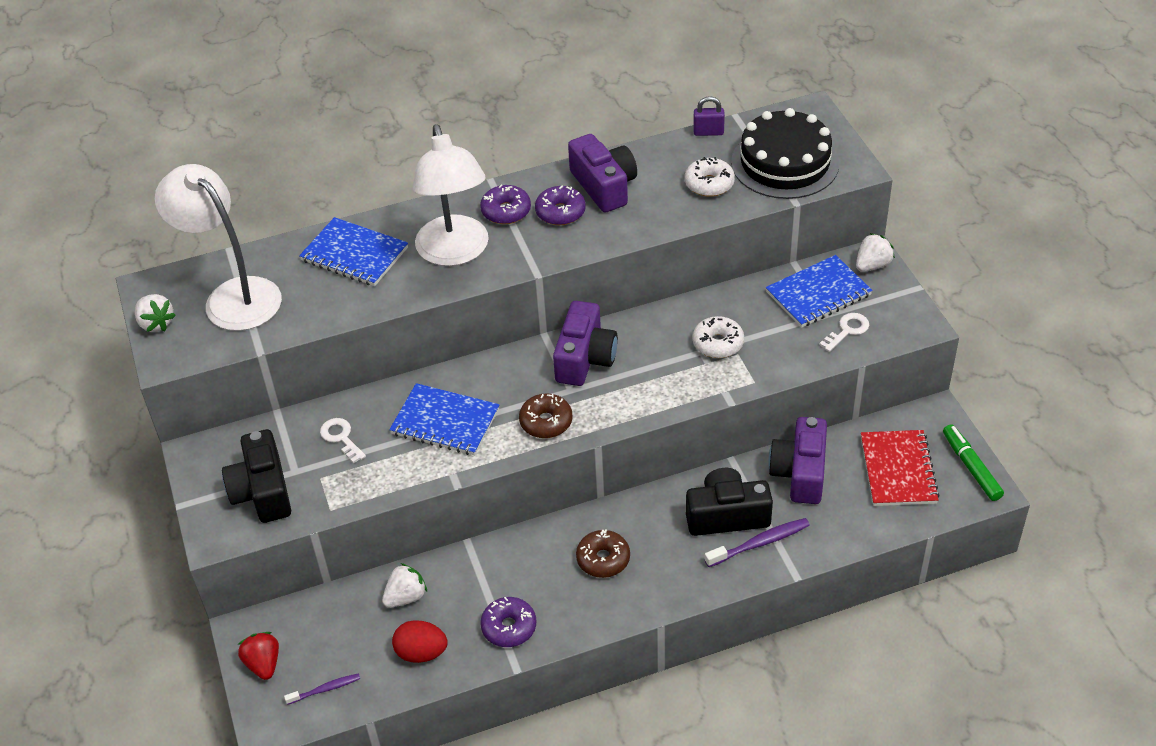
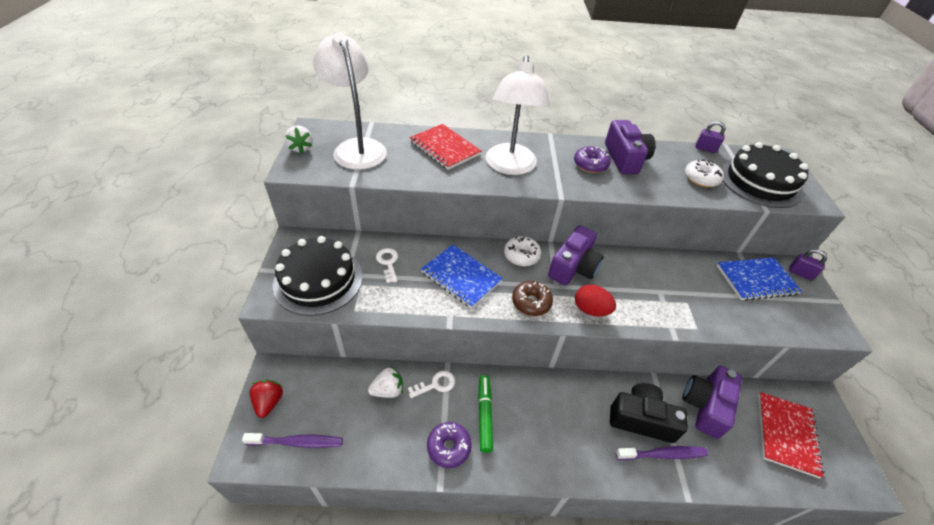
camera: 15 degrees right, 0 degrees up
black camera [222,429,291,523] -> black cake [273,236,363,316]
purple toothbrush [284,673,360,705] -> purple toothbrush [242,433,343,448], size x1.60
blue notebook [299,217,408,286] -> red notebook [409,124,481,170]
red egg [392,620,448,663] -> red egg moved to [575,284,616,316]
purple donut [480,185,531,224] -> none
brown donut [576,529,630,578] -> none
white donut [693,316,744,358] -> white donut moved to [504,236,541,266]
white key [819,313,869,352] -> white key moved to [408,371,455,398]
white strawberry [856,233,895,272] -> purple padlock [789,249,827,280]
green marker [943,424,1004,501] -> green marker moved to [478,375,493,453]

